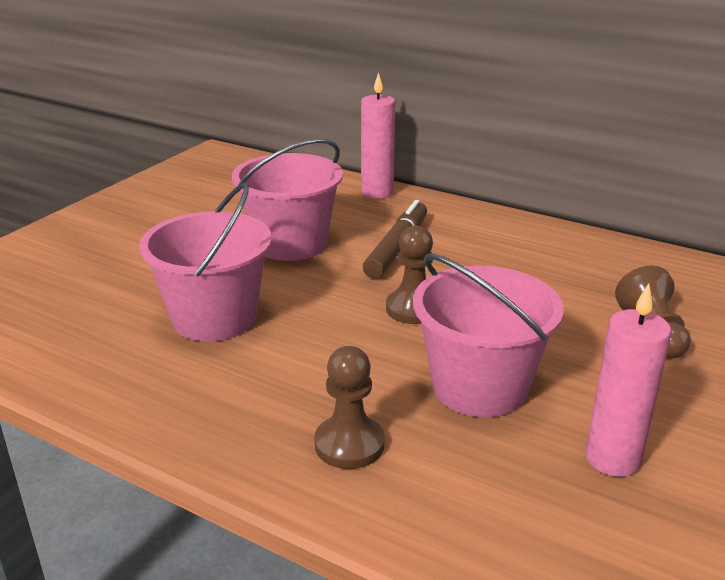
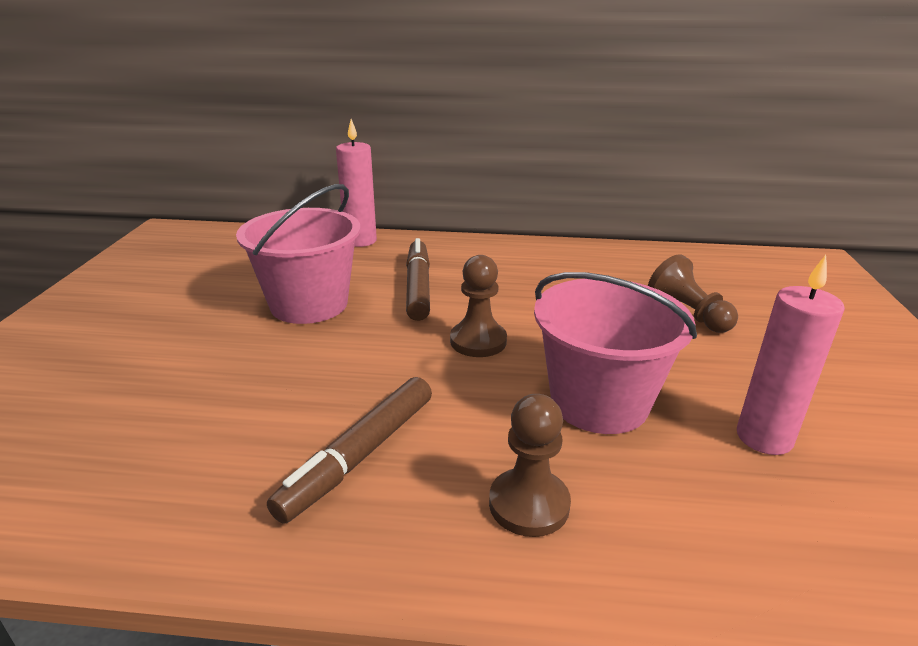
camera: 25 degrees left, 0 degrees up
pink bucket [139,183,272,341] -> none
none -> brown marker [267,377,432,523]

